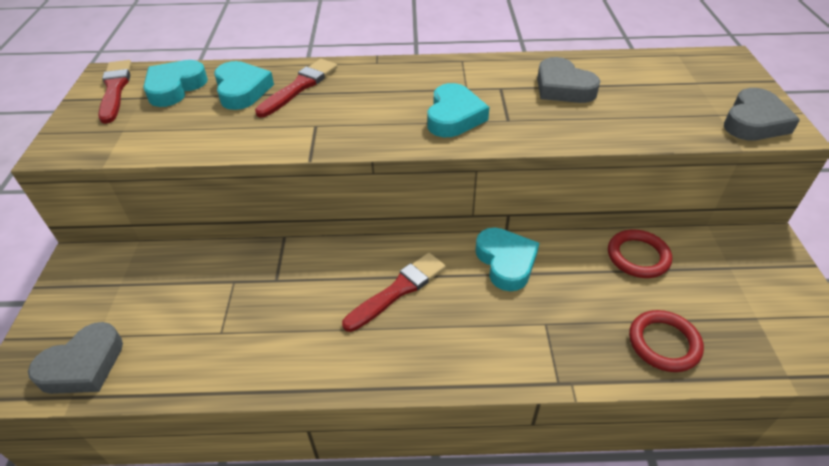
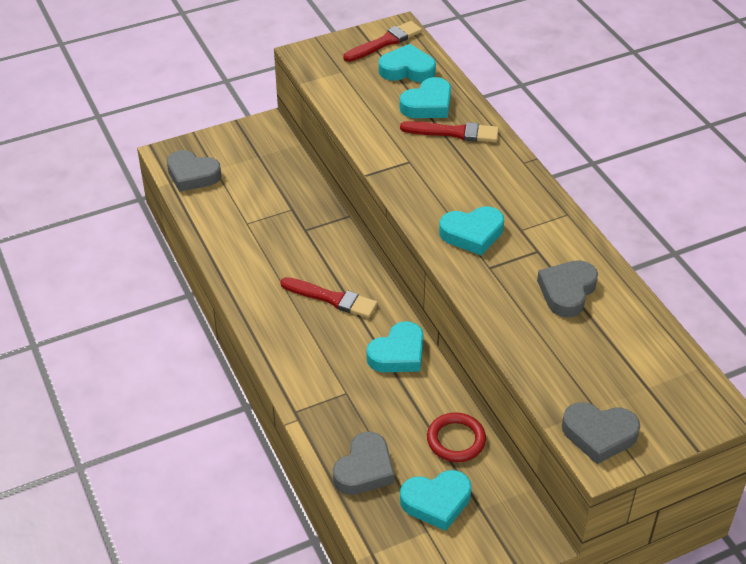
camera: 65 degrees right, 0 degrees up
red ring [629,310,704,372] -> grey heart [333,432,394,495]
none -> turquoise heart [400,470,472,531]

